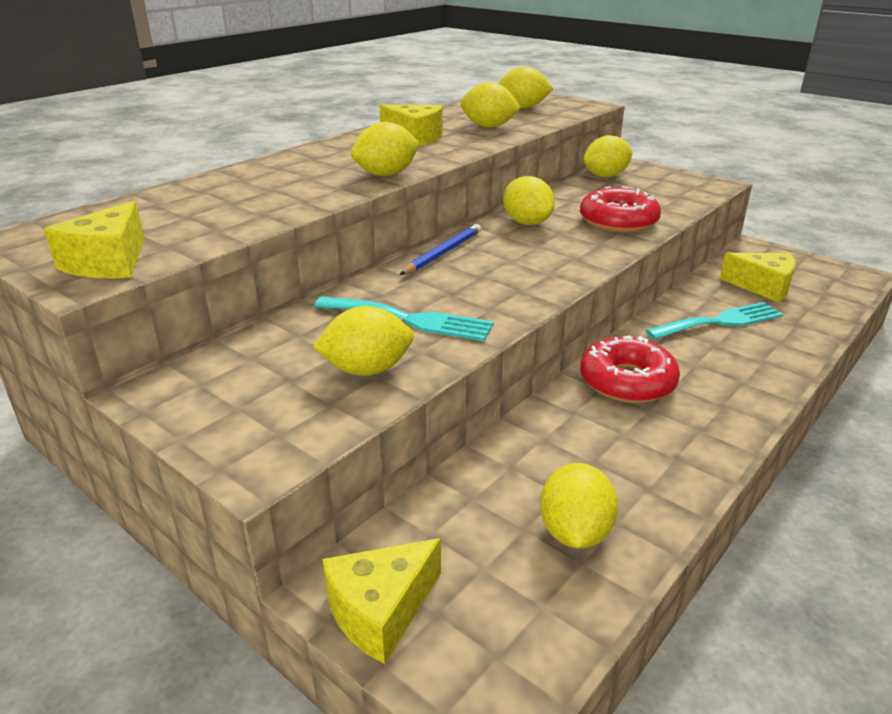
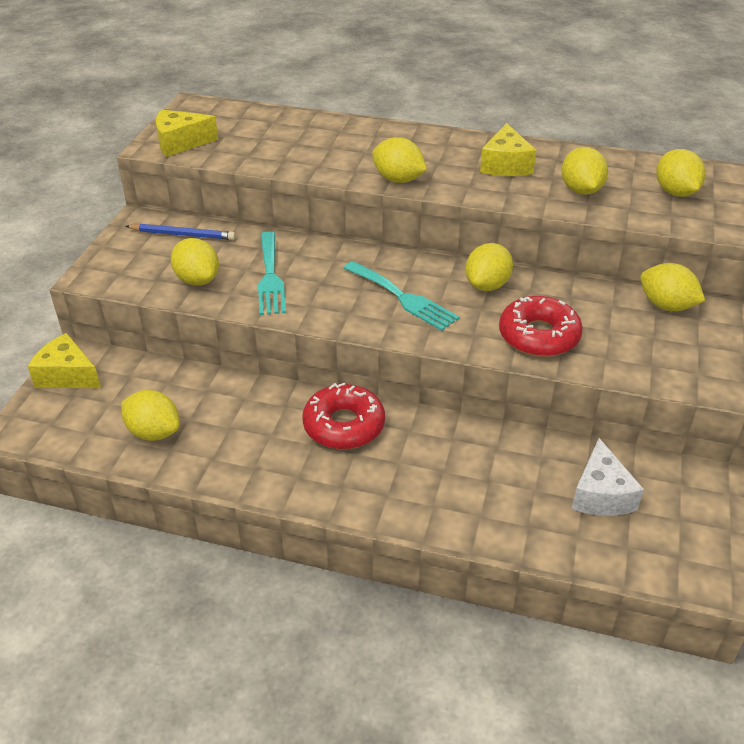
camera: 65 degrees right, 10 degrees up
blue pencil [399,224,481,275] -> blue pencil moved to [125,224,236,240]
yellow lemon [540,463,618,549] -> yellow lemon turned 45 degrees clockwise [121,390,180,441]
turquoise fork [646,302,784,339] -> turquoise fork moved to [344,261,459,331]
yellow cheese [720,253,796,302] -> white cheese [572,438,644,516]

